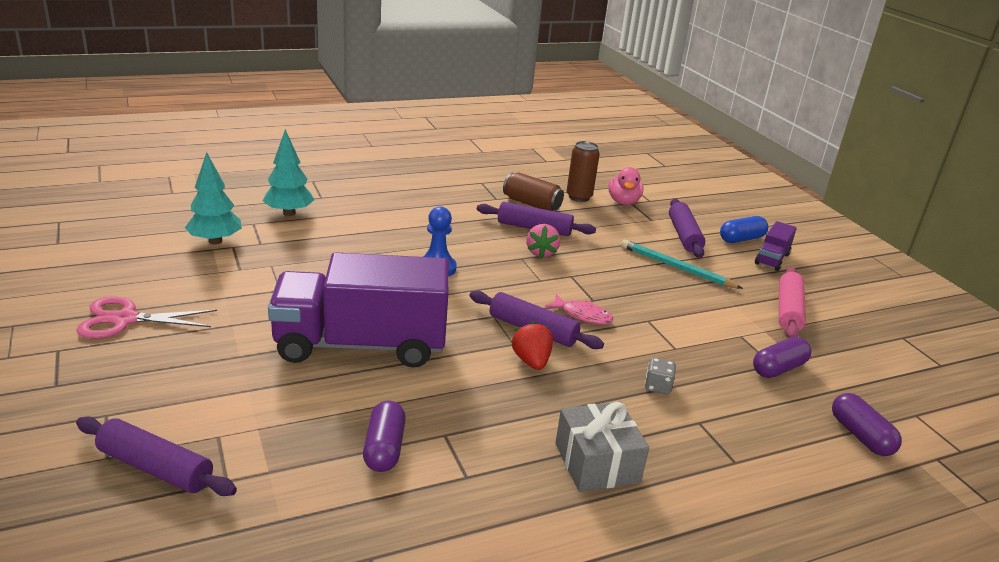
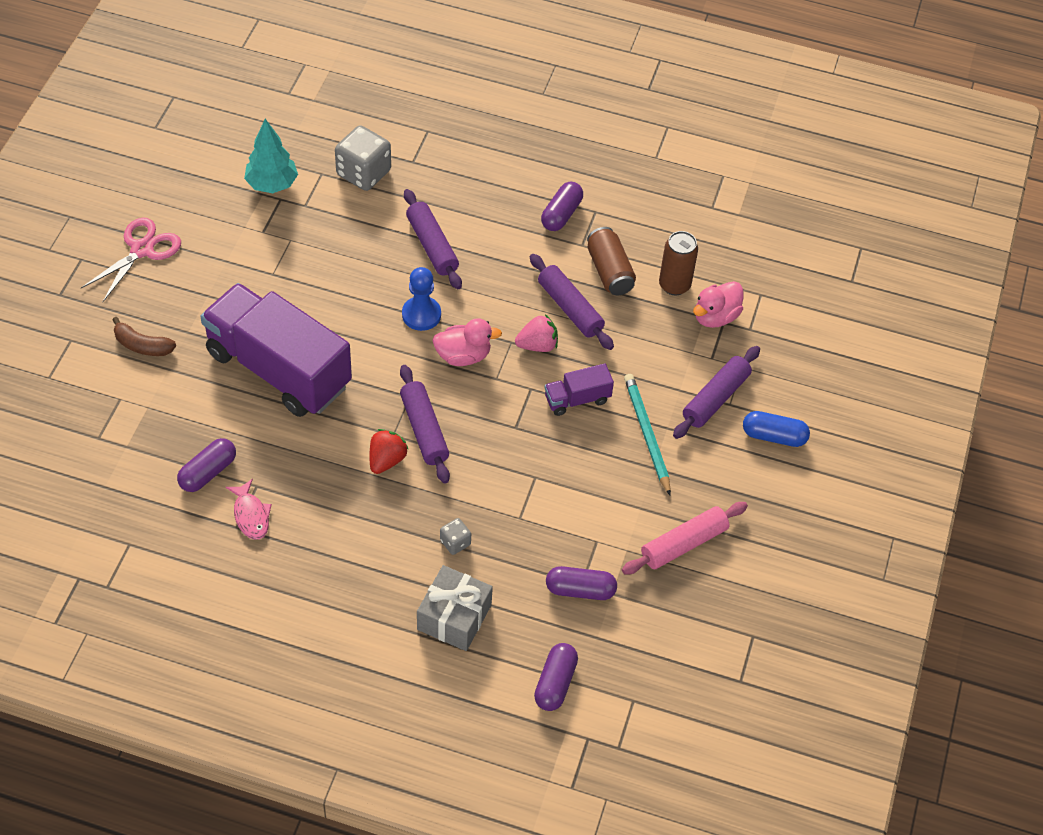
camera: 40 degrees right, 25 degrees up
pink scissors [76,296,217,338] -> pink scissors turned 90 degrees clockwise [81,217,181,302]
purple rolling pin [76,417,237,496] -> purple rolling pin moved to [404,189,462,289]
turquoise tree [263,129,314,216] -> grey dice [335,125,391,191]
pink strawberry [526,224,560,258] -> pink strawberry turned 150 degrees counterclockwise [515,314,558,352]
pink fish [545,294,613,324] -> pink fish moved to [226,479,272,540]
grey gift [555,402,649,492] -> grey gift moved to [417,565,493,651]
purple truck [755,221,797,271] -> purple truck moved to [545,363,614,416]
none -> brown banana [112,317,176,356]
none -> pink duck [432,318,502,366]
none -> purple capsule [541,182,583,231]

